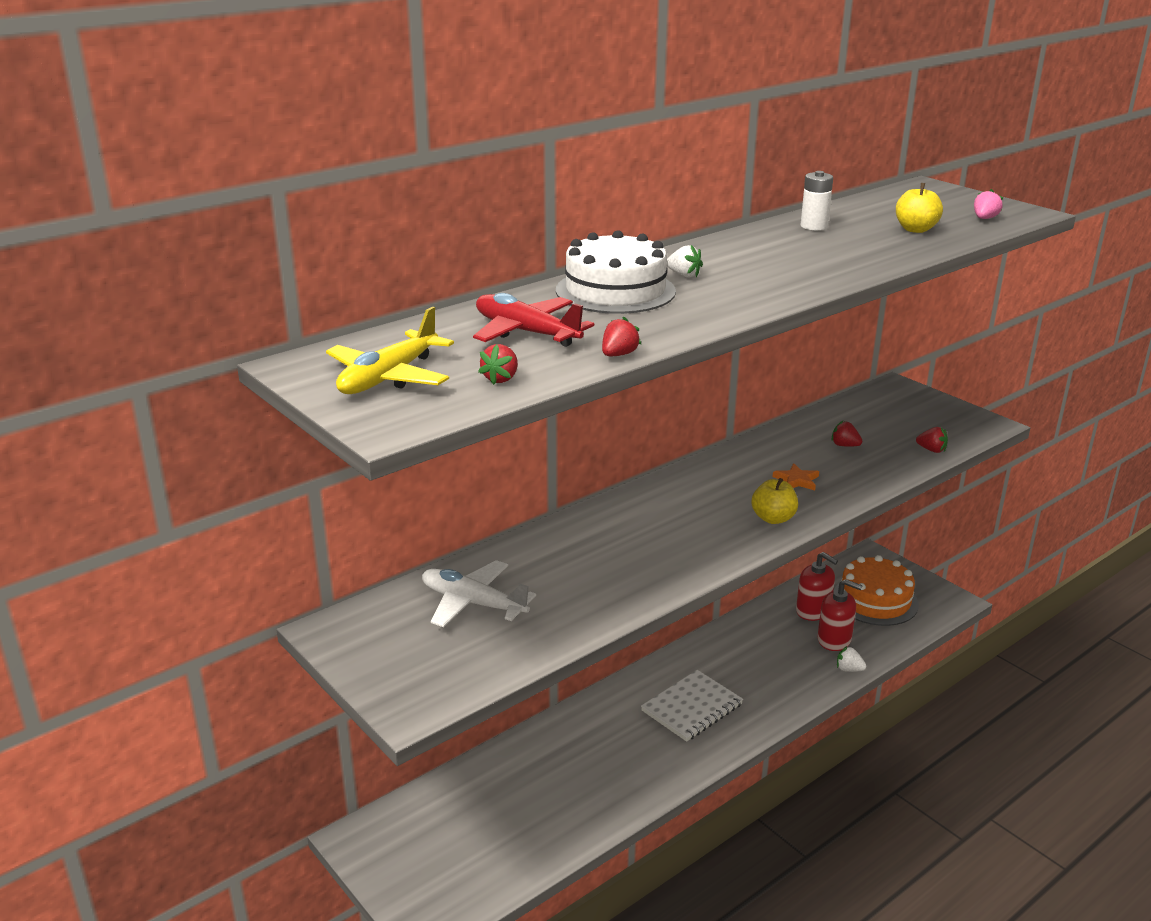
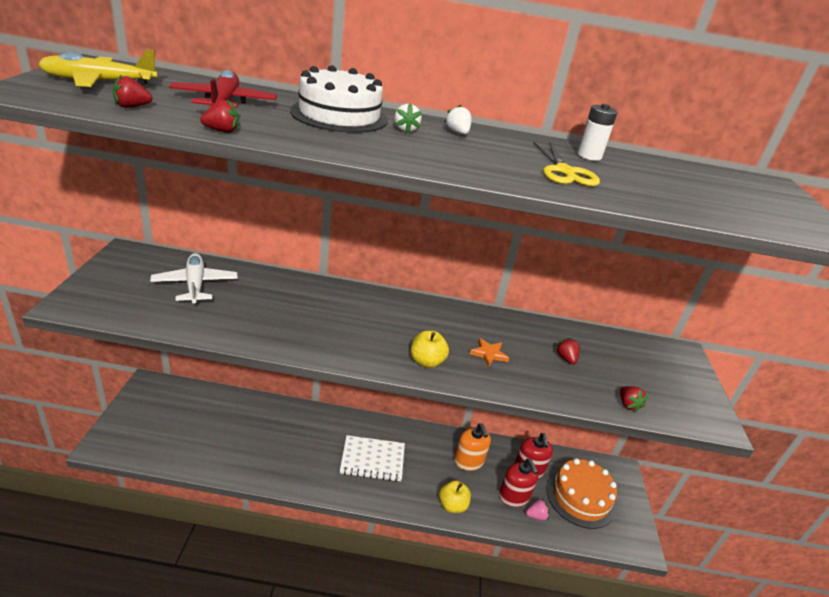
camera: 40 degrees right, 5 degrees up
white strawberry [837,646,866,672] -> white strawberry moved to [444,104,472,135]
yellow apple [896,183,943,233] -> yellow apple moved to [439,480,471,513]
pink strawberry [974,189,1004,219] -> pink strawberry moved to [526,499,549,521]
none -> orange soap dispenser [454,423,491,471]
none -> yellow scissors [533,142,600,186]

